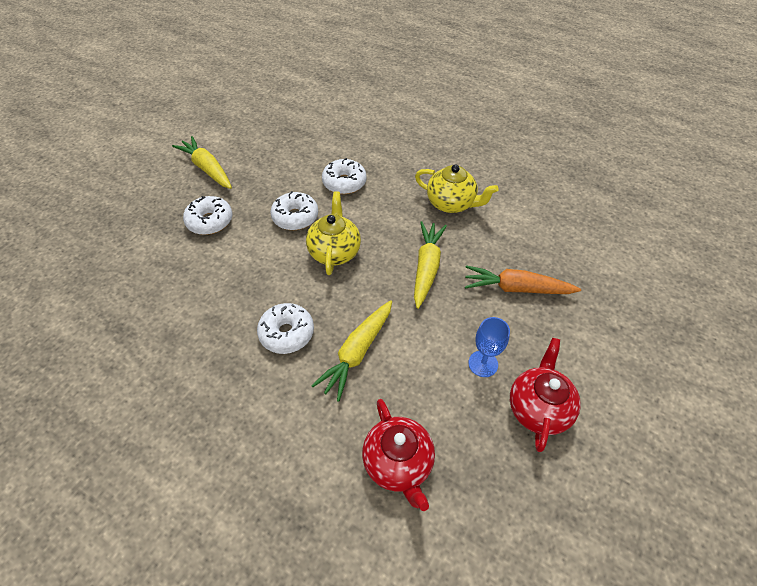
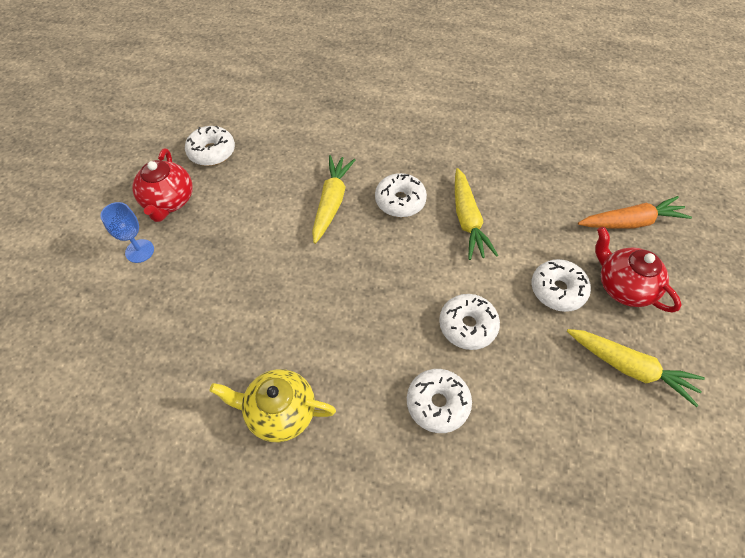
camera: 160 degrees right, 5 degrees up
yellow teapot [306,191,361,275] -> none
red teapot [362,399,435,511] -> red teapot moved to [595,227,682,313]
yellow carrot [414,221,447,309] -> yellow carrot moved to [455,168,498,260]
orange carrot [465,265,581,294] -> orange carrot moved to [578,196,692,229]
blue goblet [468,317,510,377] -> blue goblet moved to [100,202,154,263]
none -> white donut [185,126,235,166]

